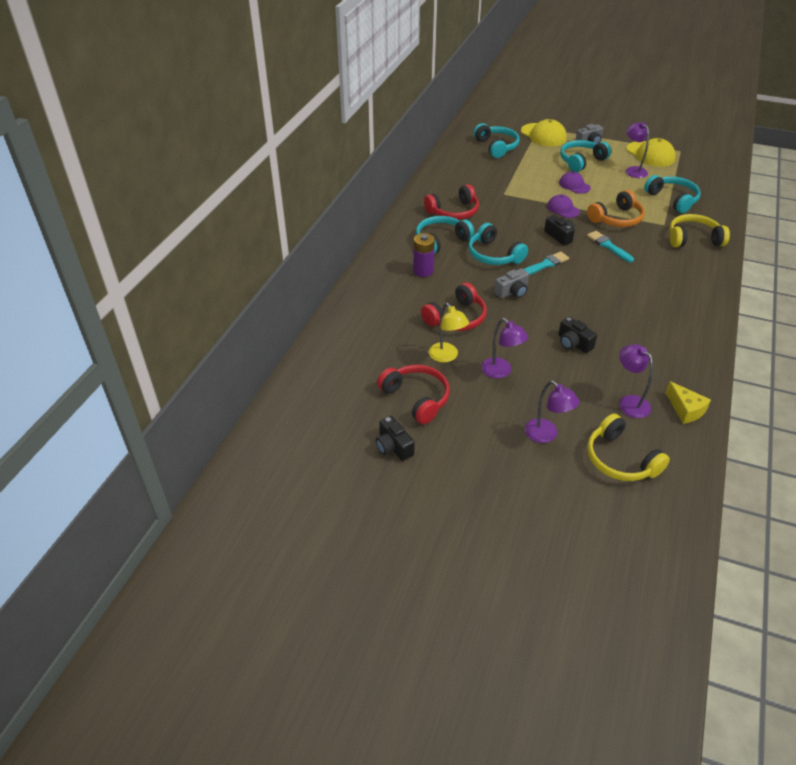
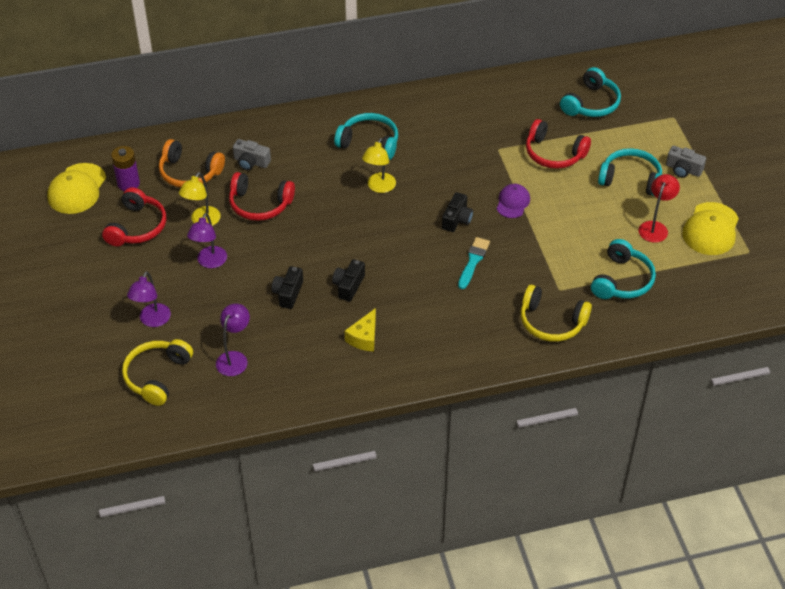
camera: 55 degrees right, 5 degrees up
black camera [376,416,415,461] -> black camera moved to [332,259,365,301]
purple battery [413,233,435,277] -> purple battery moved to [111,146,140,191]
red headphones [424,184,479,220] -> red headphones moved to [526,119,591,169]
turquoise headphones [468,223,528,265] -> yellow lamp [362,138,396,193]
grey camera [494,268,529,299] -> grey camera moved to [233,139,271,170]
yellow cap [521,119,567,147] -> yellow cap moved to [47,163,106,214]
turquoise brush [524,252,569,275] -> none
purple cap [559,172,591,194] -> none
orange headphones [587,190,645,227] -> orange headphones moved to [159,139,225,188]
purple lamp [626,122,649,178] -> red lamp [638,174,680,243]
yellow cheese [666,381,711,424] -> yellow cheese moved to [345,308,376,352]
yellow headphones [669,214,730,247] -> yellow headphones turned 150 degrees clockwise [521,285,592,342]

